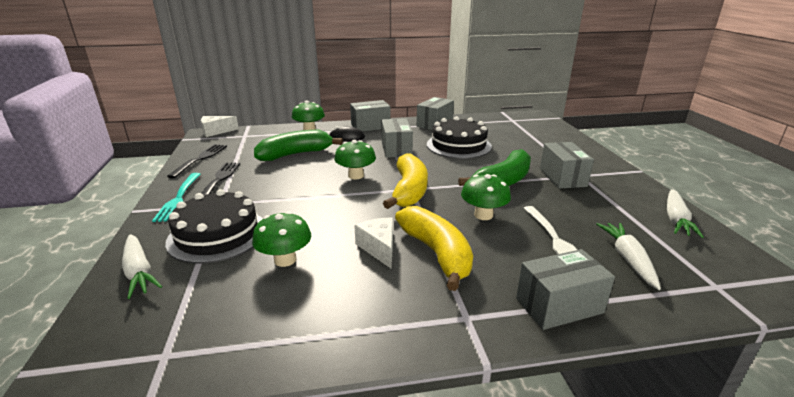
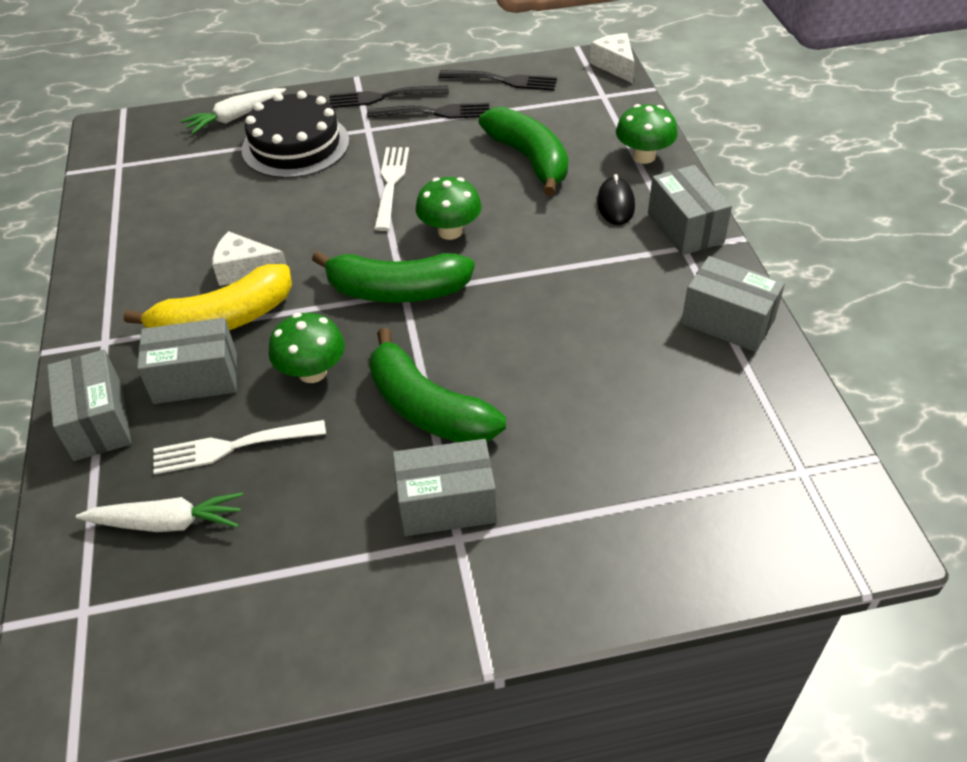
camera: 90 degrees right, 20 degrees up
turquoise fork [152,173,200,222] -> black fork [329,86,449,108]
green mushroom [252,211,311,267] -> none
white cheese [354,218,393,269] -> white cheese turned 150 degrees counterclockwise [212,231,286,286]
grey box [381,118,413,158] -> grey box moved to [137,318,237,404]
yellow banana [383,154,428,209] -> green banana [312,251,475,303]
black cake [427,116,492,159] -> none
white carrot [667,189,704,238] -> none
none -> white fork [374,147,409,231]

